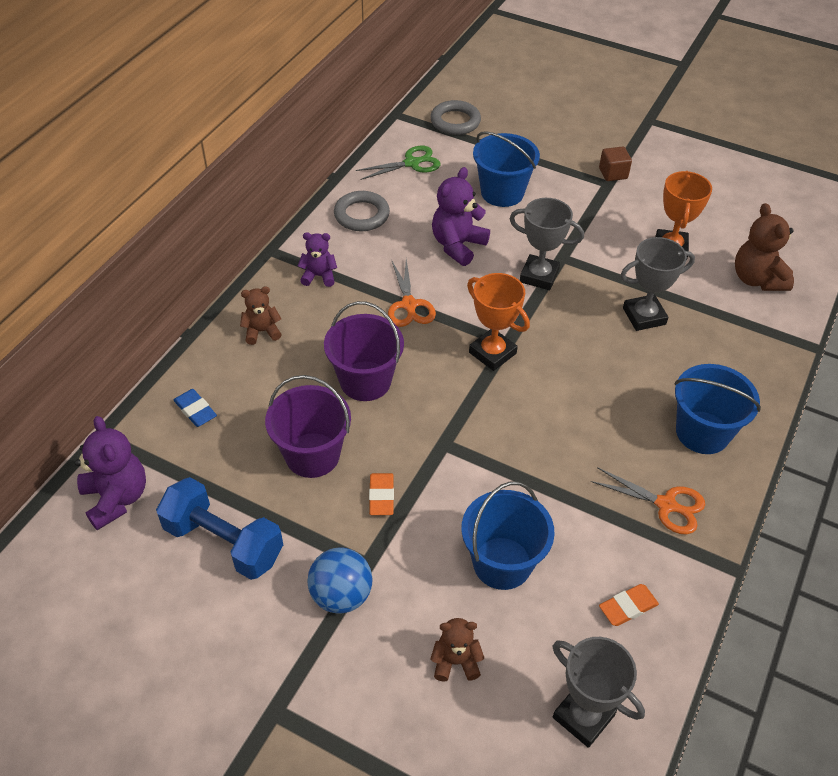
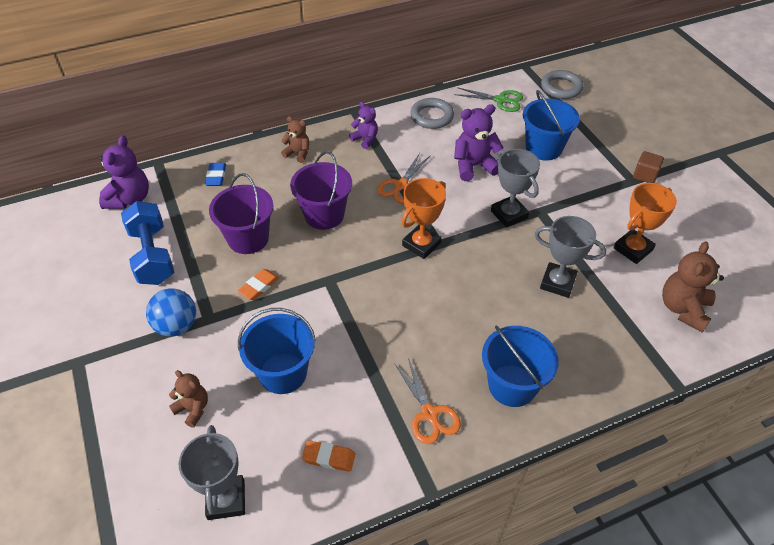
camera: 40 degrees right, 0 degrees up
orange trophy [467,273,530,371] -> orange trophy turned 45 degrees clockwise [401,178,446,259]

